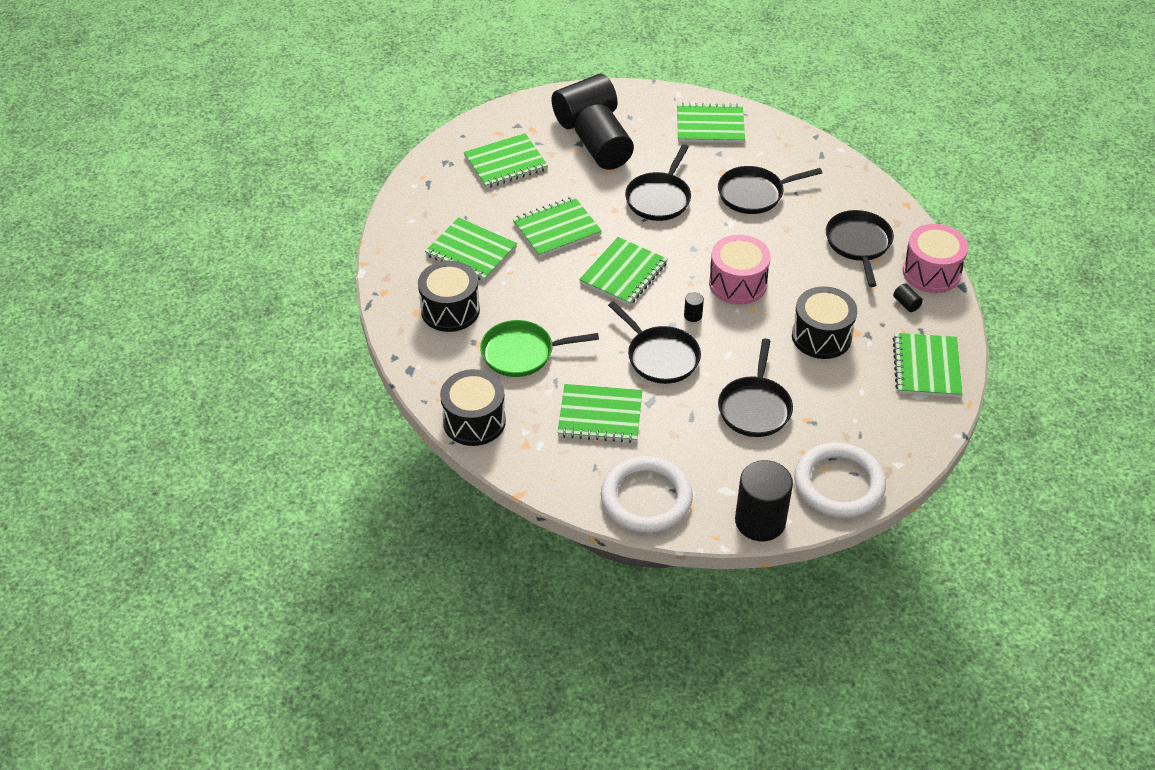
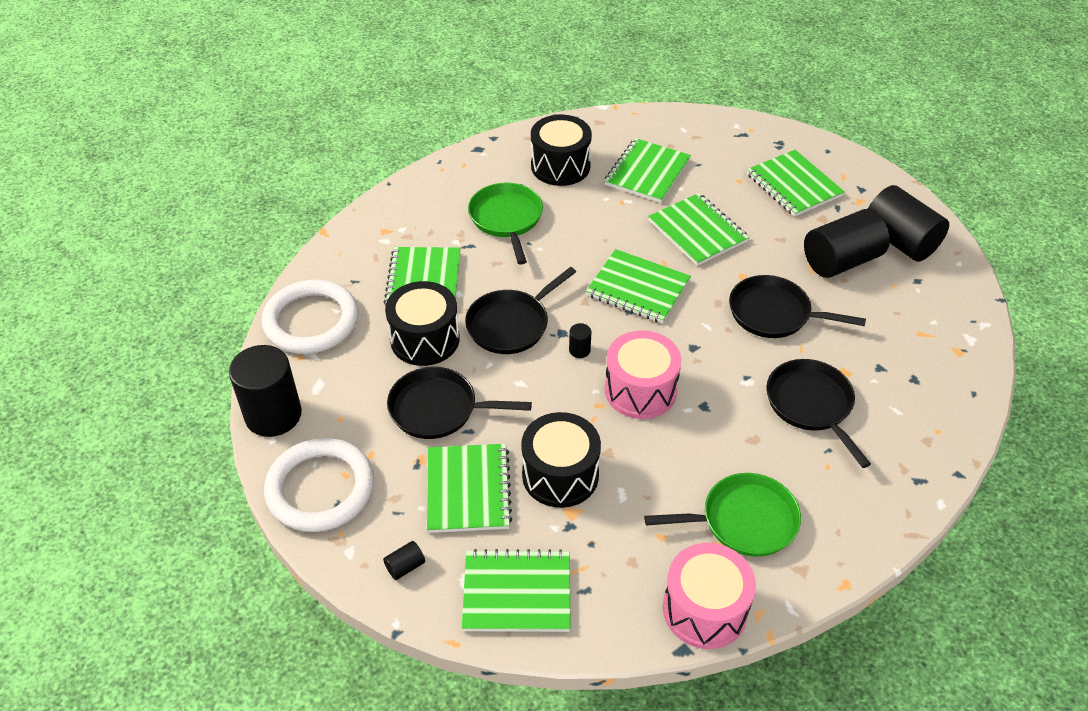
camera: 85 degrees right, 0 degrees up
black drum [440,369,506,446] -> black drum moved to [385,281,460,366]
green notebook [677,103,745,143] -> green notebook moved to [427,444,512,533]
black pan [826,210,894,287] -> green pan [644,473,801,557]
black cylinder [893,284,923,312] -> black cylinder moved to [383,541,425,580]

